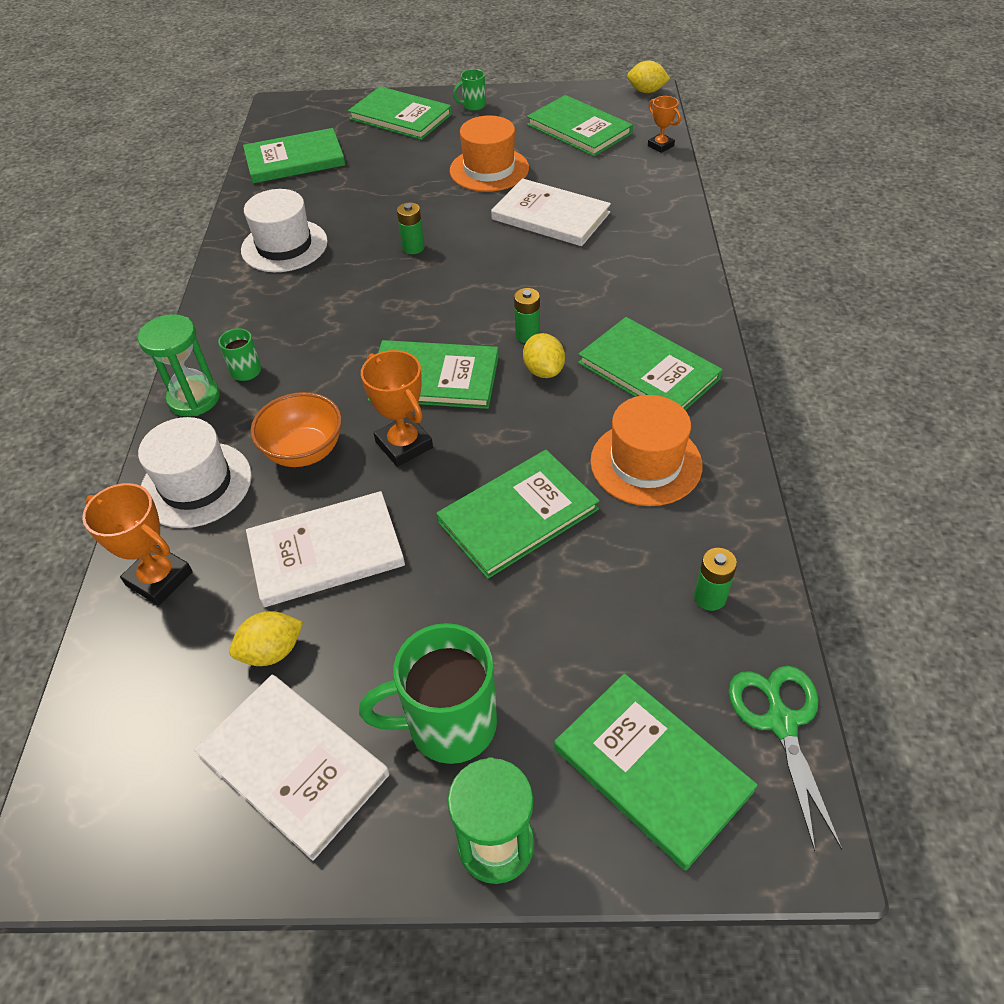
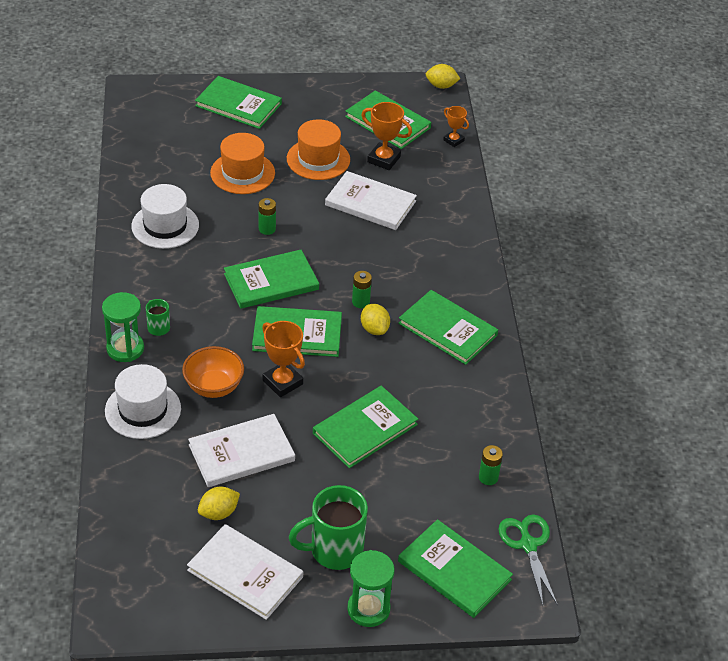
camera: 10 degrees left, 5 degrees down
orange trophy [82,483,193,606] -> orange trophy moved to [361,102,412,170]
green book [243,128,345,183] -> green book moved to [224,250,319,309]
green mug [453,69,486,111] -> none
orange hat [590,395,703,506] -> orange hat moved to [210,133,275,194]

